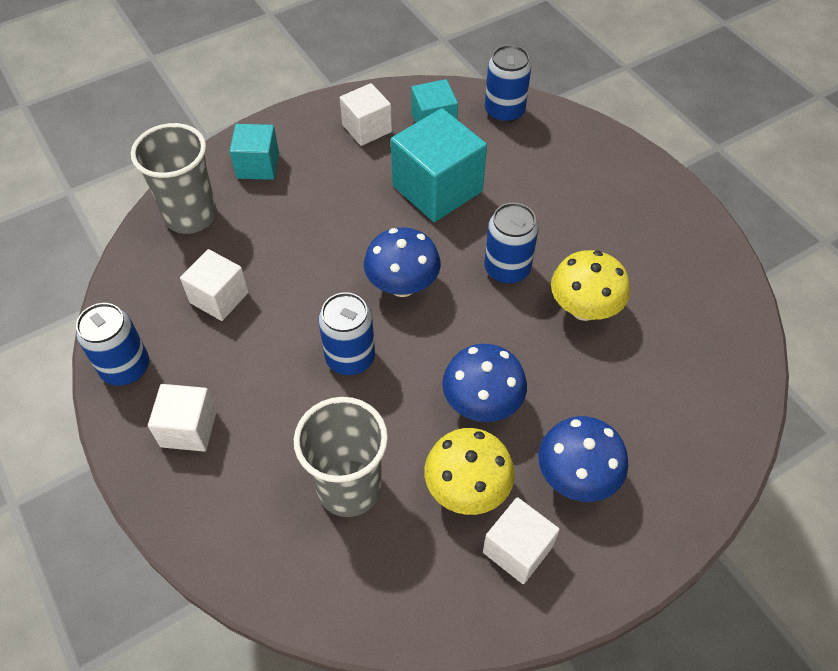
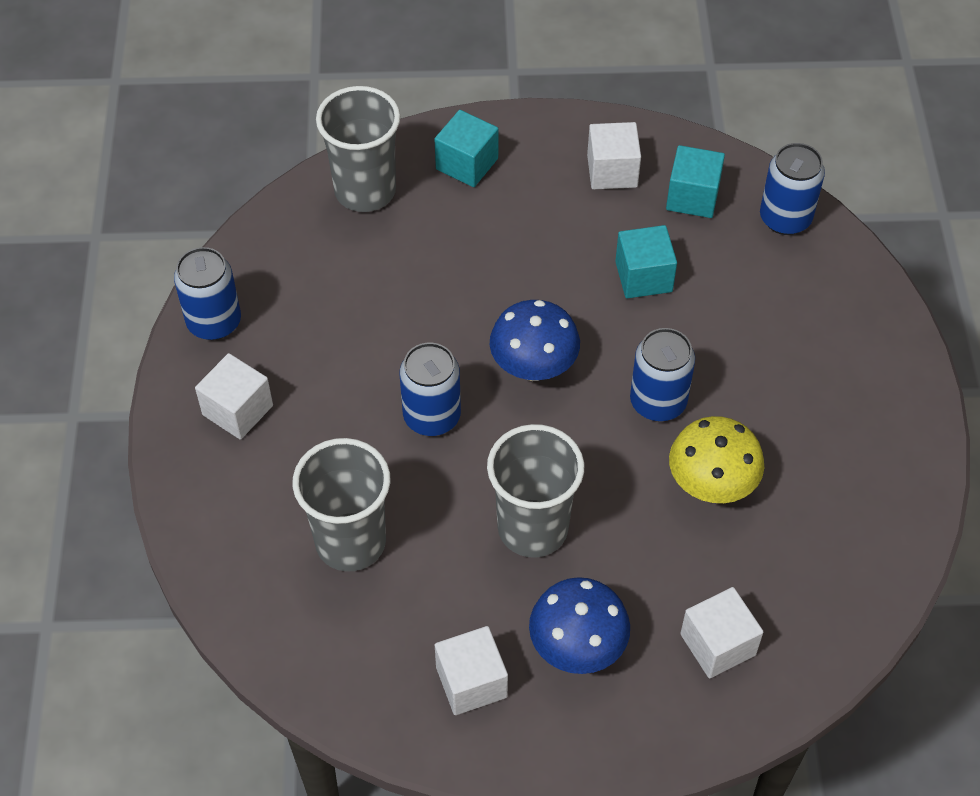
camera: 30 degrees right, 0 degrees up
white cube [180,249,249,321] -> white cube moved to [680,587,763,678]
turquoise cube [391,108,487,222] -> turquoise cube [615,225,677,298], size x0.59
yellow mushroom [424,428,515,515] -> none
blue mushroom [442,344,527,422] -> grey cup [487,424,584,558]

